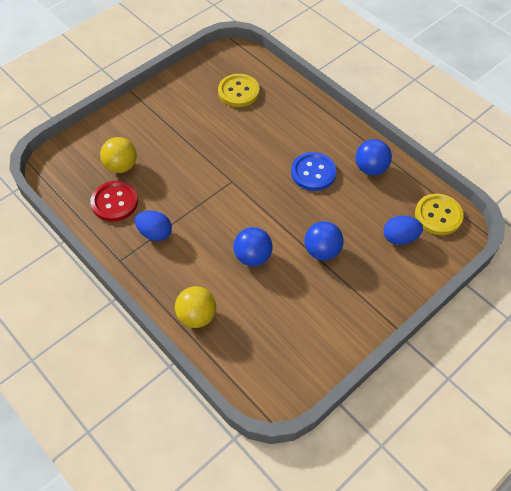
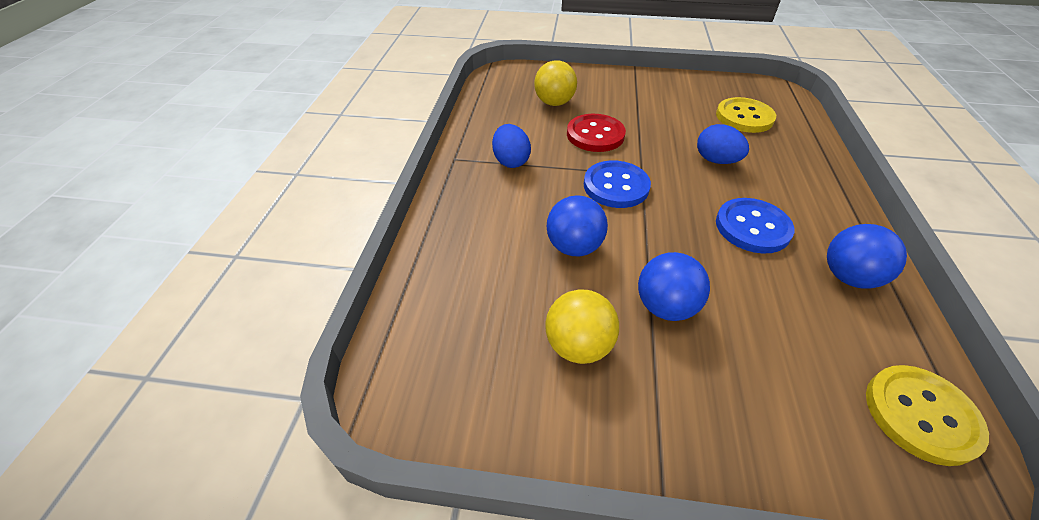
camera: 50 degrees right, 10 degrees down
red button [91,181,138,222] -> red button moved to [567,114,626,152]
yellow ball [175,286,216,328] -> yellow ball moved to [545,289,619,364]
blue egg [384,216,423,245] -> blue egg moved to [697,124,749,164]
none -> blue button [584,160,651,208]

